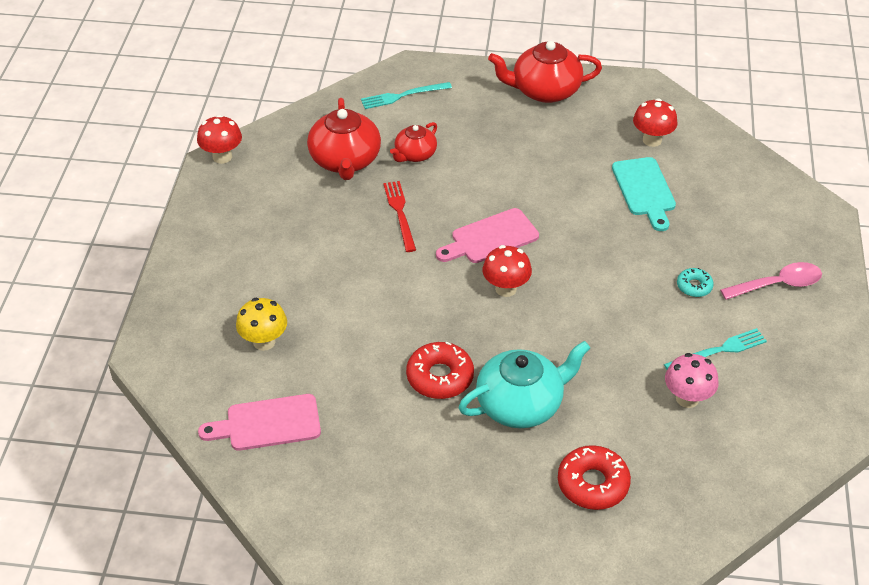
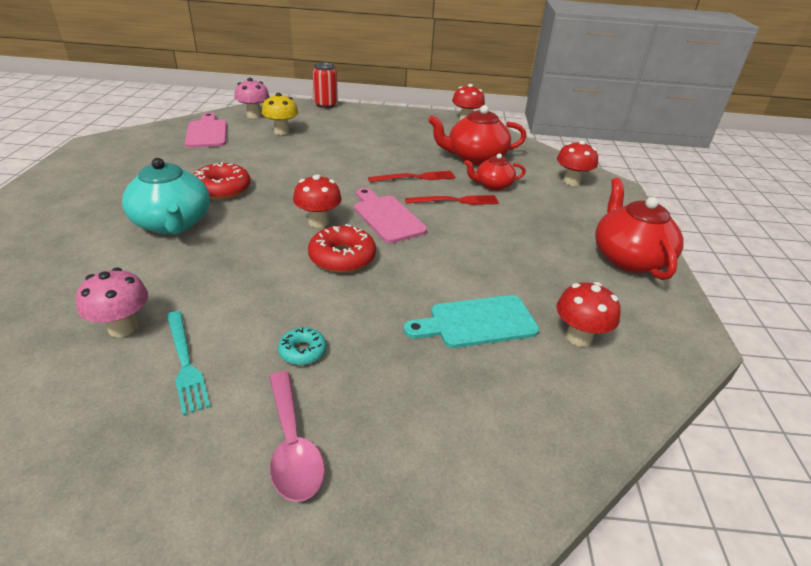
camera: 85 degrees right, 10 degrees down
turquoise fork [361,82,452,109] -> red mushroom [557,140,598,186]
red teapot [390,122,437,162] -> red teapot turned 45 degrees counterclockwise [464,153,526,191]
red donut [558,445,631,510] -> red donut moved to [308,224,376,273]
none -> pink mushroom [234,78,270,118]
none -> red can [313,63,338,108]
none -> red fork [405,195,499,205]

